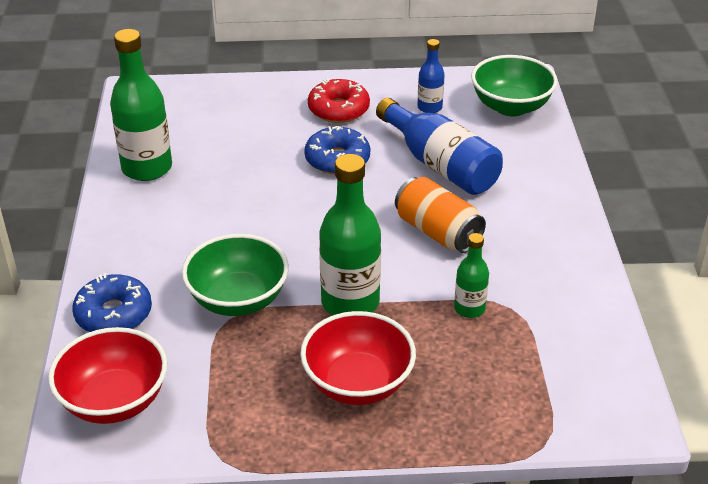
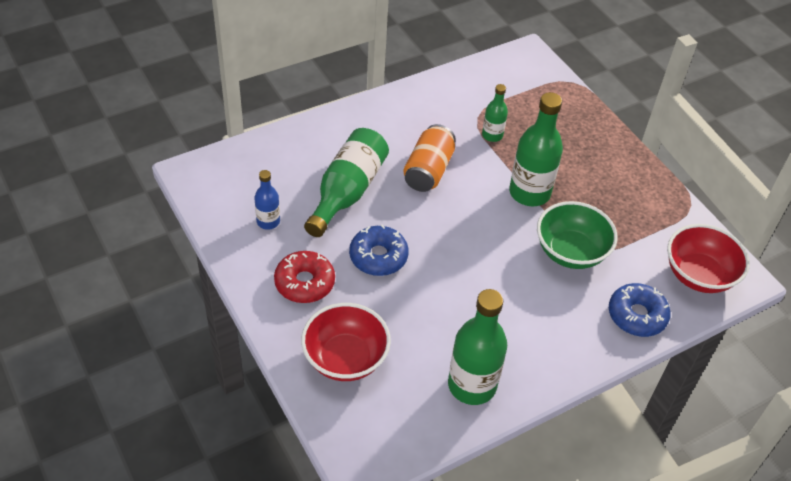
camera: 120 degrees left, 10 degrees up
red bowl [300,311,416,405] -> red bowl moved to [301,303,391,381]
blue bottle [376,98,503,195] -> green bottle [304,128,389,237]
green bowl [471,55,558,116] -> none

